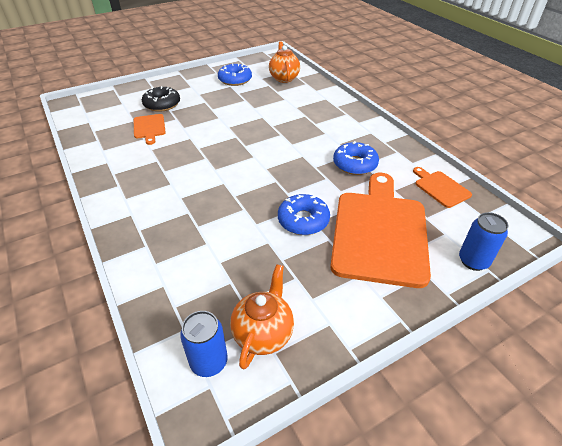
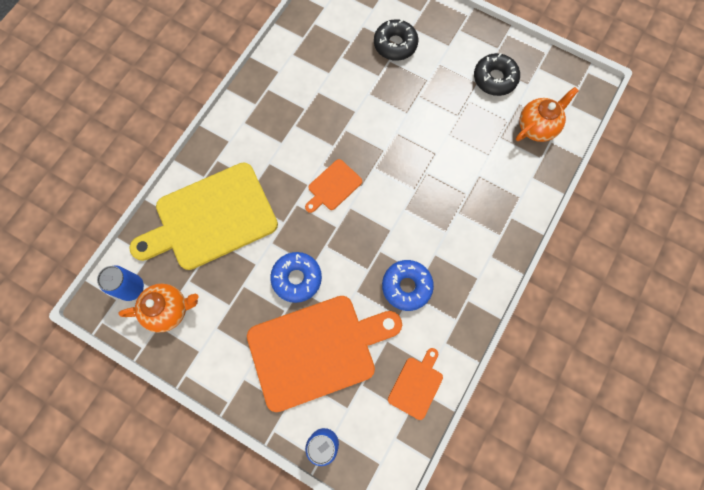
camera: 60 degrees right, 30 degrees up
orange cutting board [133,114,166,145] -> orange cutting board moved to [305,159,362,213]
blue donut [218,64,252,86] -> black donut [474,53,520,96]
none -> yellow cutting board [129,163,278,270]

